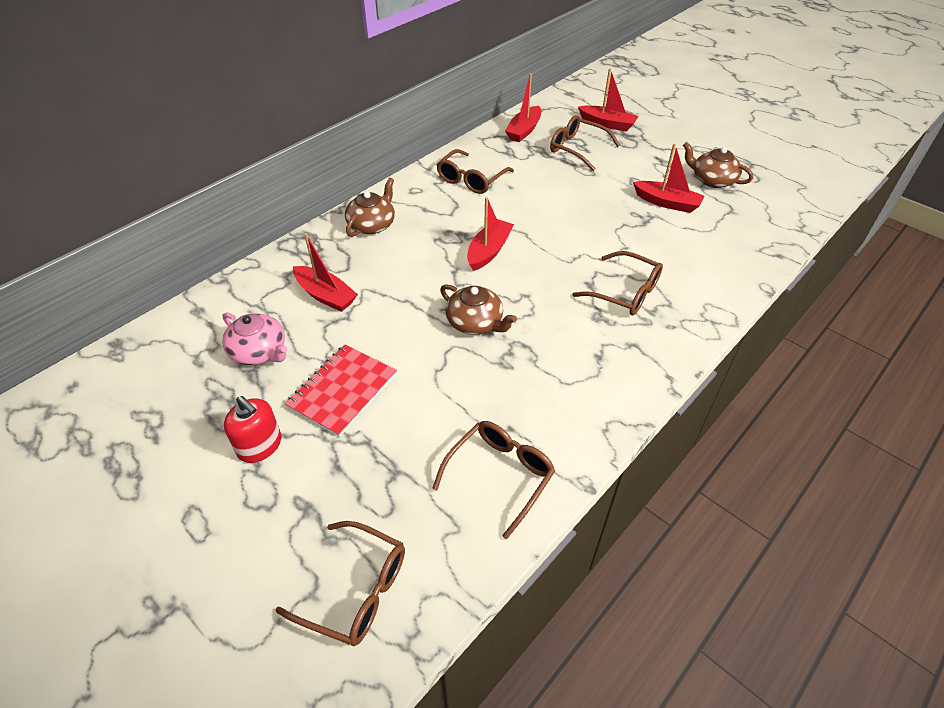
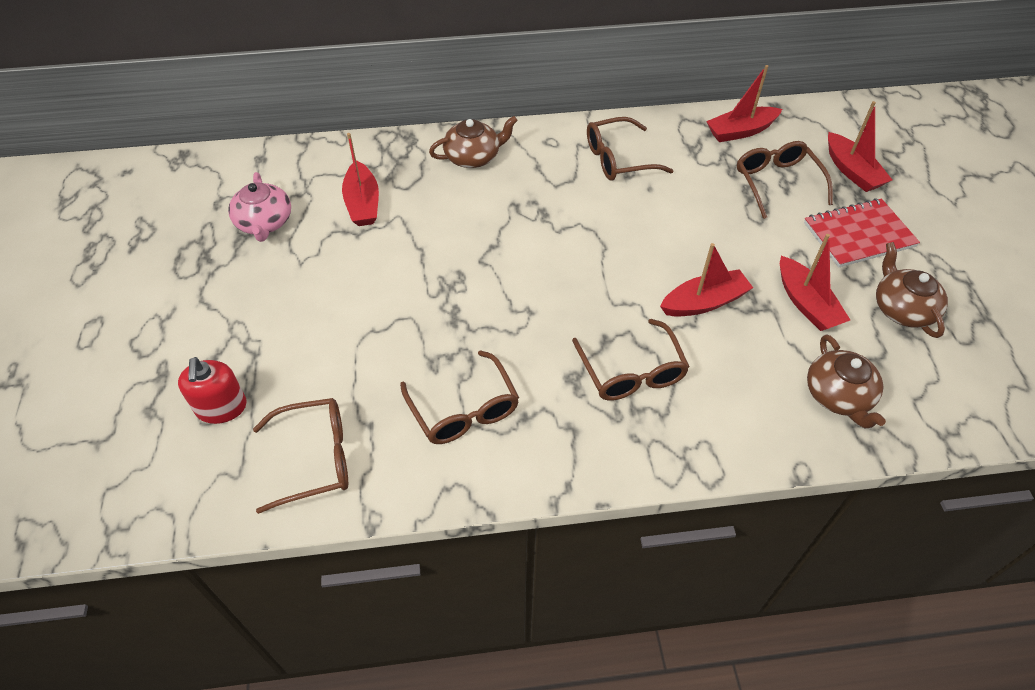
camera: 40 degrees right, 5 degrees up
red soap dispenser [224,396,281,463] -> red soap dispenser moved to [178,357,247,424]
brown glasses [275,521,405,646] -> brown glasses moved to [400,350,519,444]
red notebook [285,344,397,437] -> red notebook moved to [804,198,920,268]
brown teapot [440,284,517,335] -> brown teapot moved to [807,334,886,428]
red boat [467,197,514,271] -> red boat moved to [660,243,753,317]

